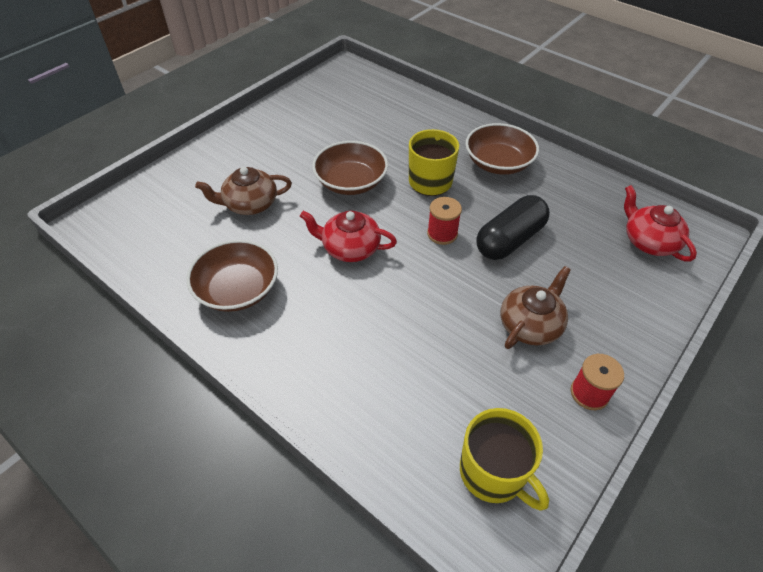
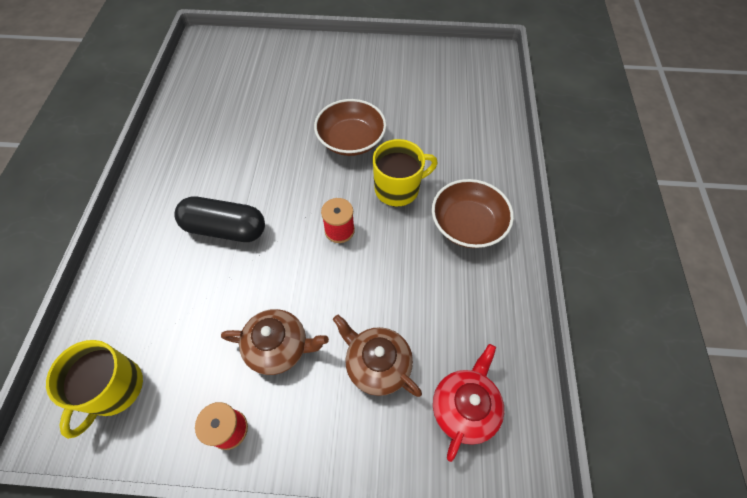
camera: 55 degrees right, 10 degrees up
brown bowl [186,240,278,312] -> none
brown teapot [195,167,292,215] -> brown teapot moved to [333,315,422,397]
red teapot [300,211,397,262] -> none
black capsule [476,195,550,260] -> black capsule moved to [174,196,265,242]

